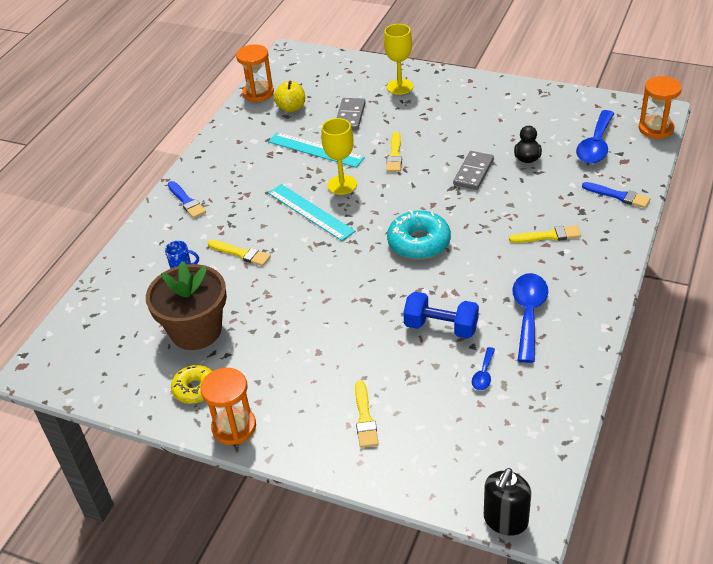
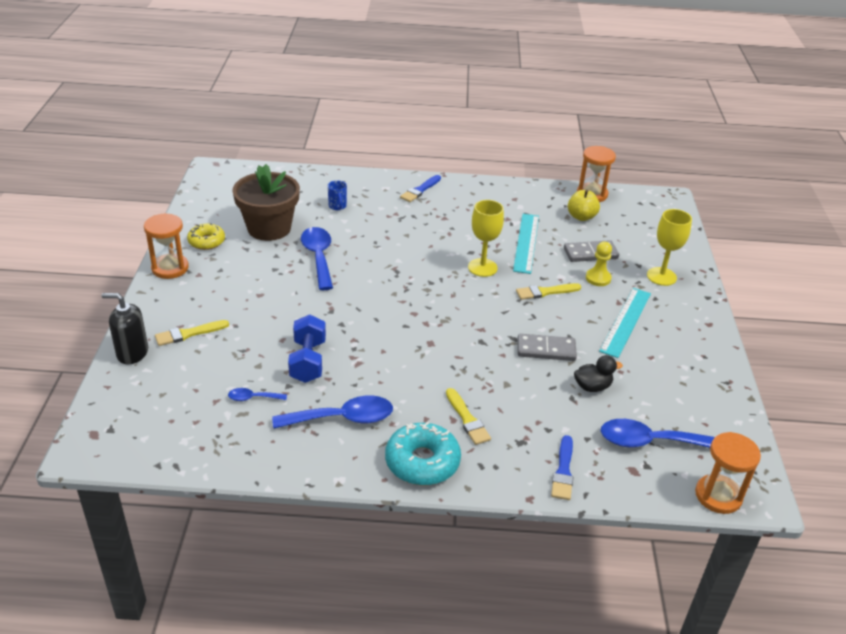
camera: 65 degrees right, 5 degrees down
yellow brush [208,240,271,266] -> none
turquoise ruler [268,184,355,241] -> turquoise ruler moved to [599,288,651,358]
turquoise donut [387,210,451,259] -> turquoise donut moved to [385,422,461,485]
black soap dispenser [484,468,531,536] -> black soap dispenser moved to [102,293,148,364]
none -> blue spoon [301,227,333,290]
none -> yellow pawn [586,242,612,286]

